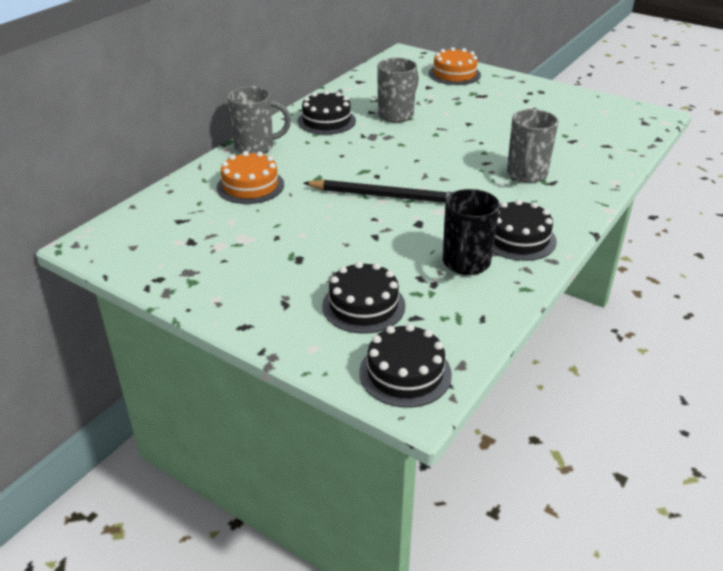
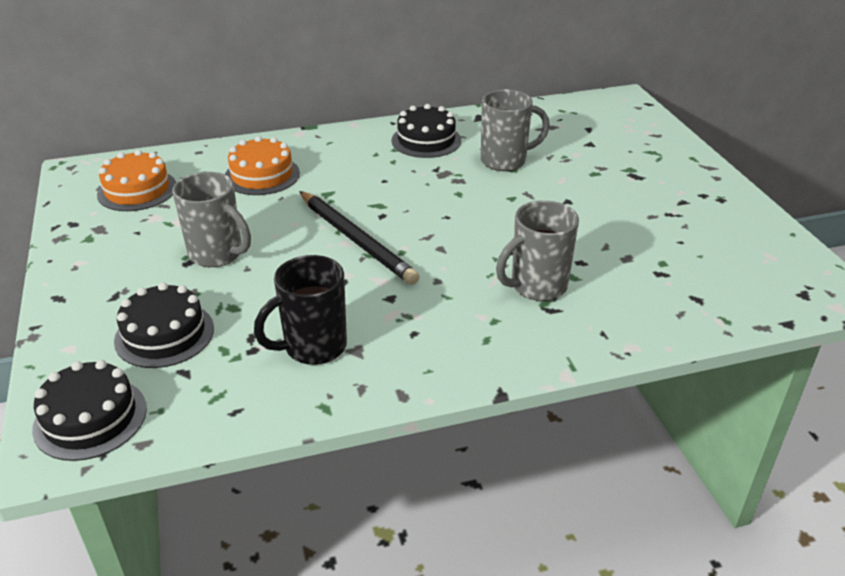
camera: 40 degrees right, 0 degrees up
grey mug [227,86,291,154] -> grey mug moved to [172,172,251,267]
orange cake [429,47,481,85] -> orange cake moved to [97,150,176,211]
black cake [493,199,557,261] -> none

